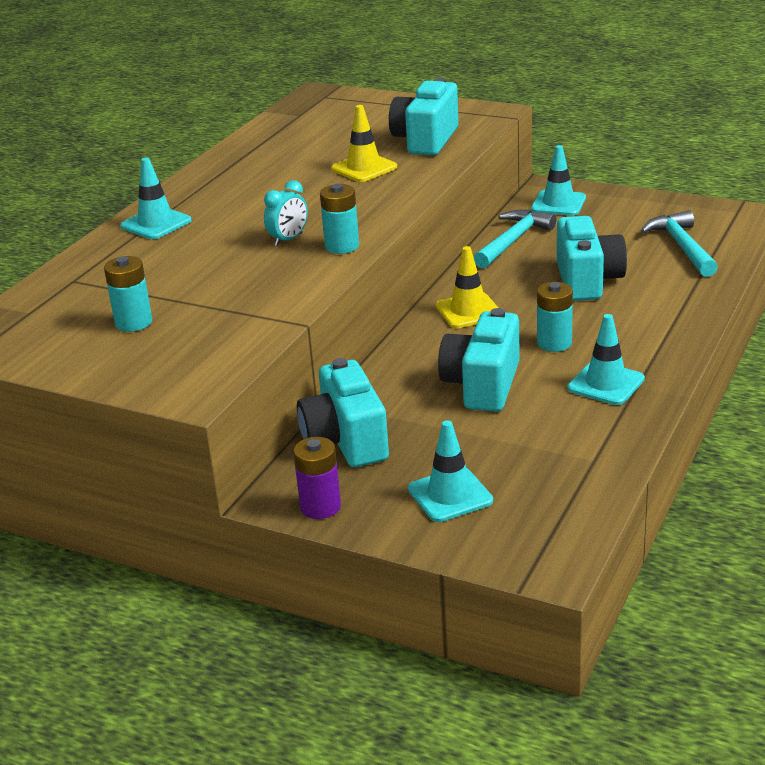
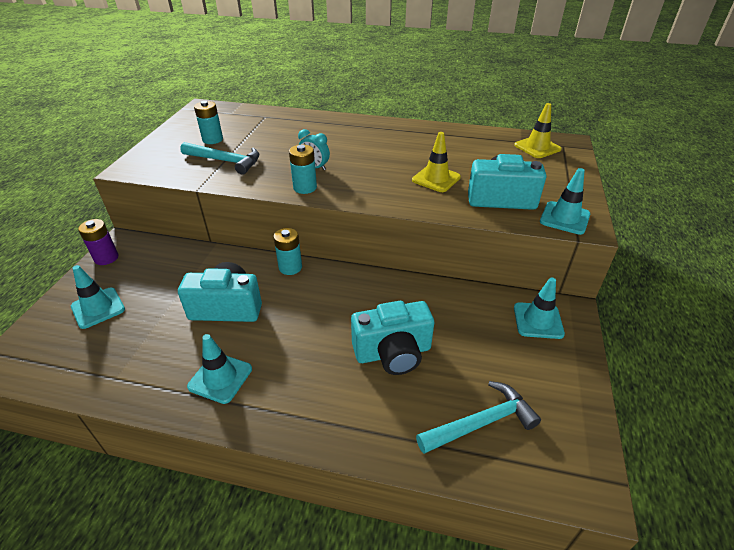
camera: 75 degrees right, 10 degrees up
turquoise traffic cone [120,157,192,239] -> turquoise traffic cone moved to [540,168,590,235]
turquoise camera [297,358,389,467] -> none
yellow traffic cone [436,246,498,328] -> yellow traffic cone moved to [514,103,561,158]
turquoise hammer [474,210,556,269] -> turquoise hammer moved to [180,142,259,175]
turquoise battery [537,282,573,352] -> turquoise battery moved to [273,228,302,275]

